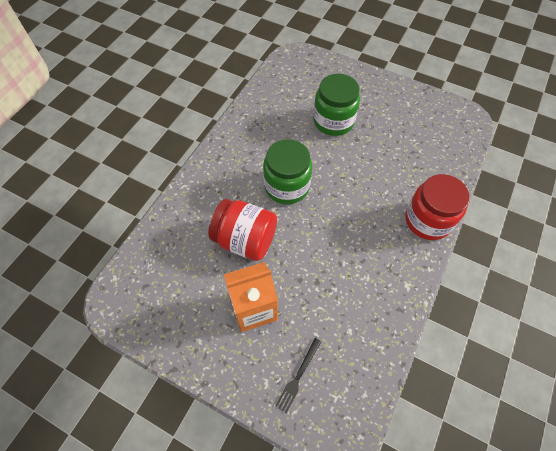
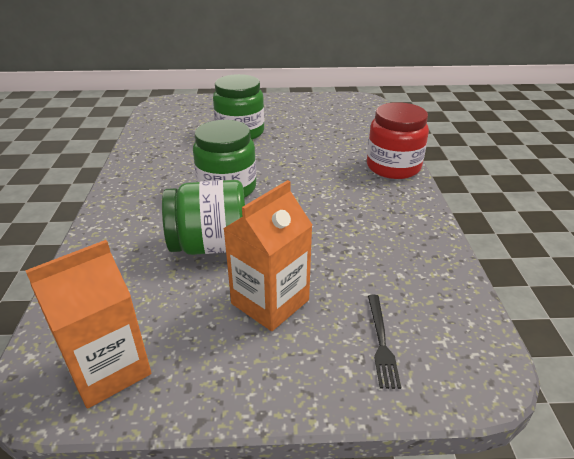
camera: 30 degrees left, 25 degrees down
red jar [208,199,277,261] -> green jar [162,180,245,255]
none -> orange carton [25,240,151,409]

